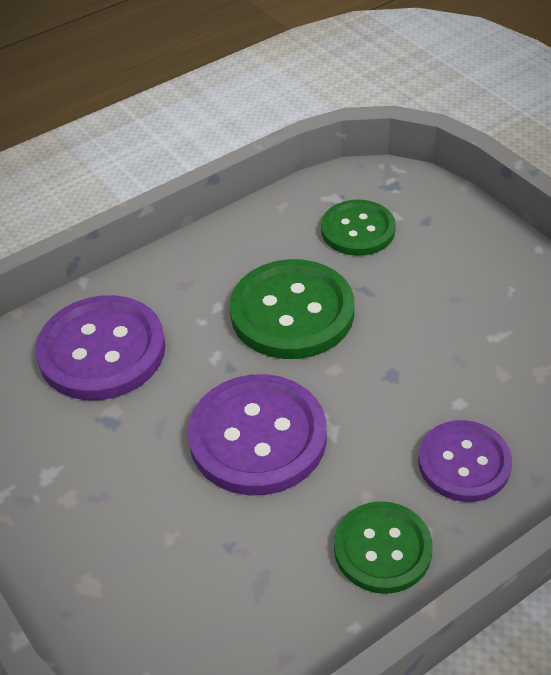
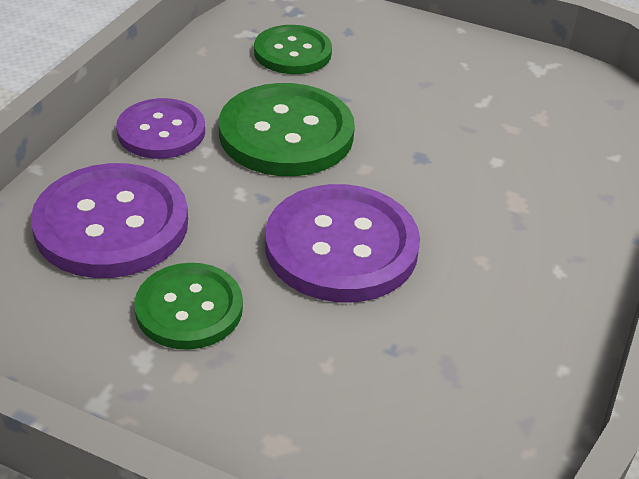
camera: 35 degrees left, 5 degrees down
green button [334,501,433,594] -> green button moved to [134,263,243,350]
purple button [418,420,512,502] -> purple button moved to [116,98,205,159]

